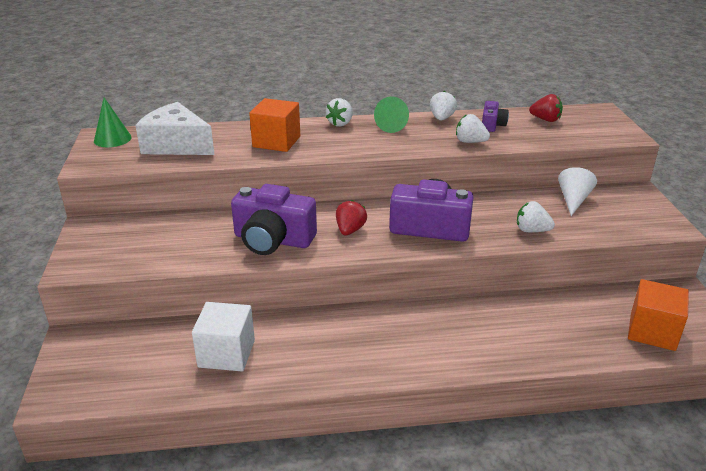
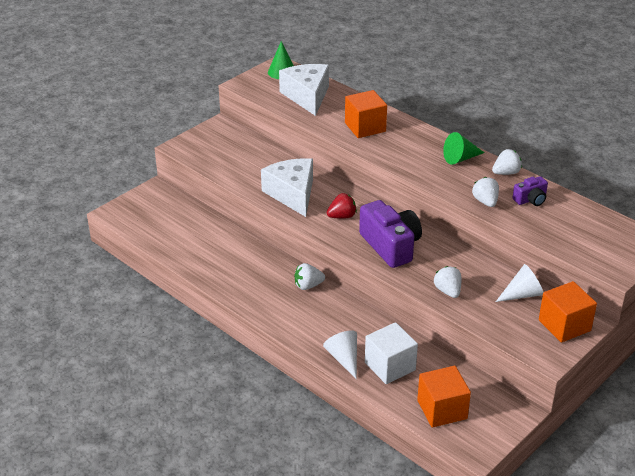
camera: 50 degrees right, 5 degrees up
white cube [192,302,255,371] -> white cube moved to [365,322,418,384]
purple camera [231,184,317,255] -> white cheese [261,158,313,217]
white strawberry [326,98,353,127] -> white strawberry moved to [295,263,325,290]
red strawberry [529,94,563,122] -> none
none -> white cone [323,330,357,379]
none -> orange cube [539,281,597,343]

